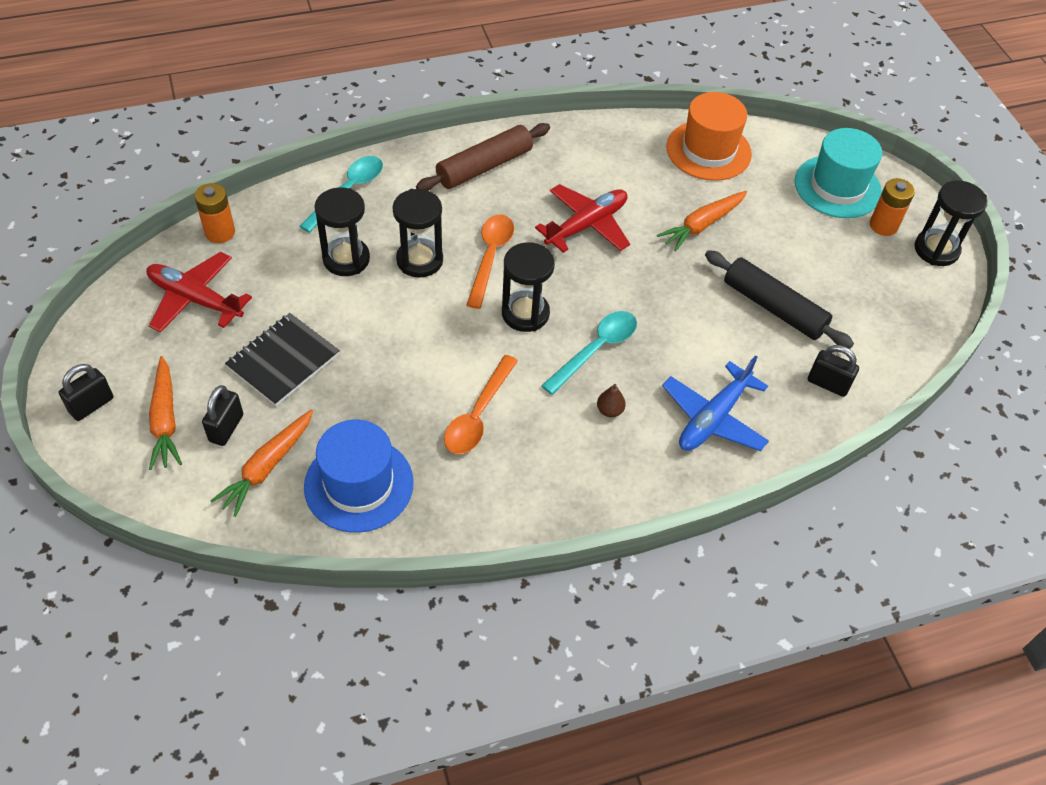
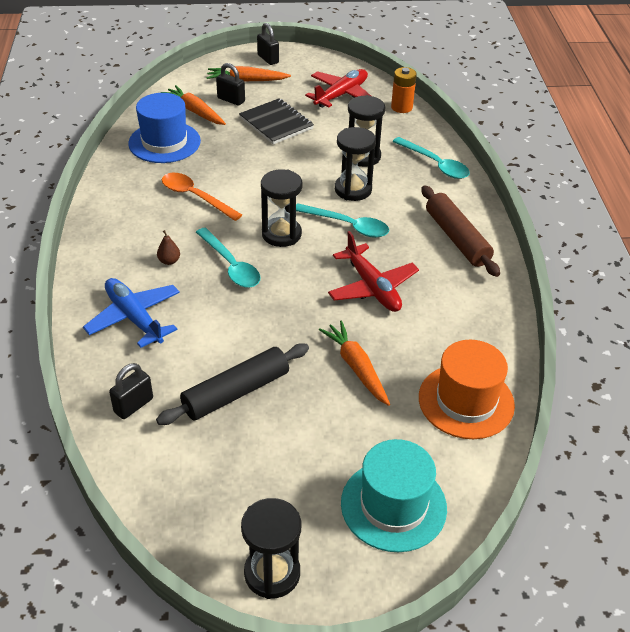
camera: 105 degrees right, 10 degrees down
orange spoon [466,214,514,309] -> turquoise spoon [296,203,389,238]
orange battery [870,178,915,236] -> none

